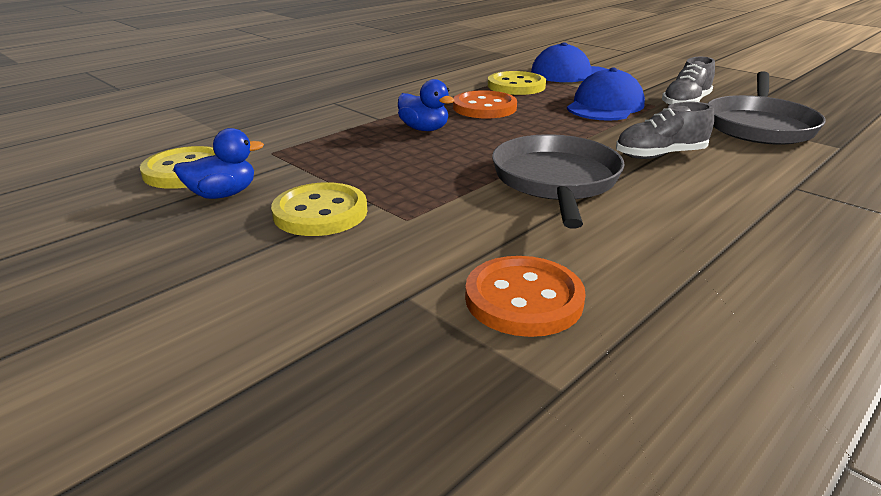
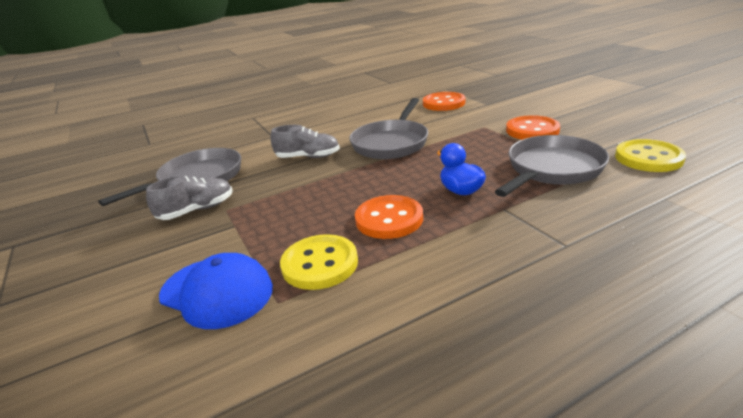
camera: 160 degrees left, 0 degrees up
blue duck [174,128,264,199] -> none
yellow button [271,182,367,236] -> orange button [506,115,560,140]
blue cap [567,67,645,121] -> none
none -> grey pan [495,135,609,197]

